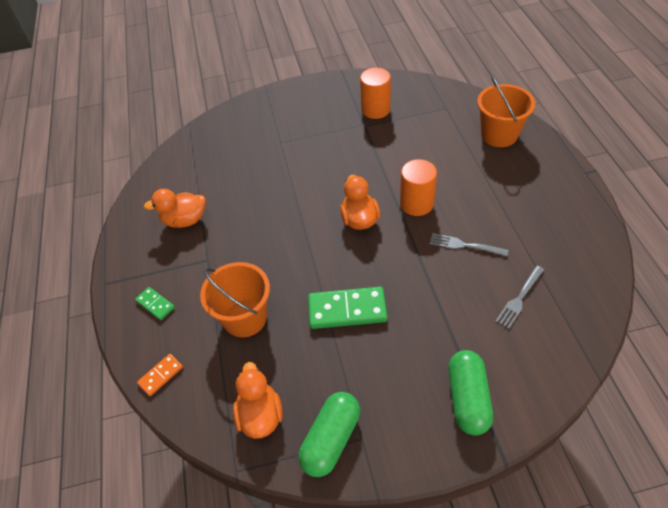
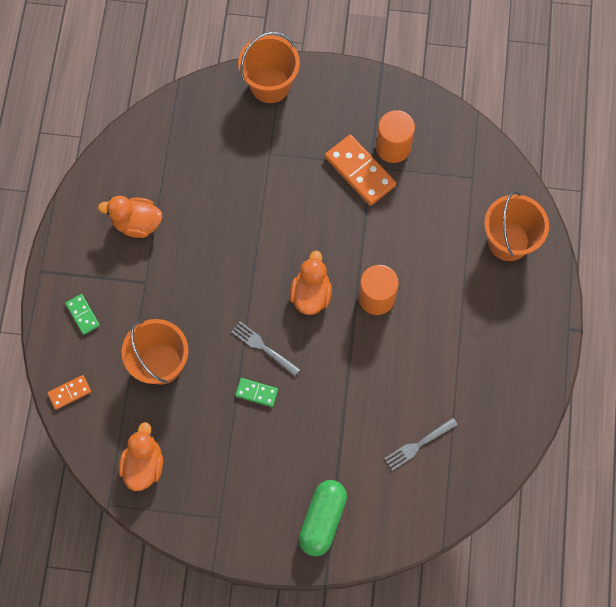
camera: 15 degrees right, 20 degrees up
green capsule [298,392,360,477] -> none
green domino [308,287,387,329] -> green domino [235,378,278,407], size x0.53
grey fork [430,233,508,256] -> grey fork moved to [231,321,300,376]
none -> orange bucket [238,31,300,103]
none -> orange domino [325,135,396,206]

